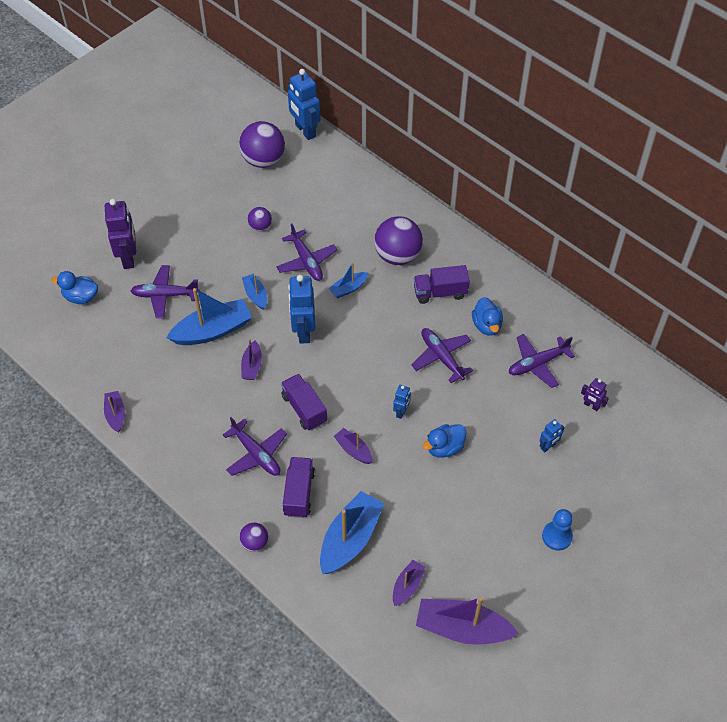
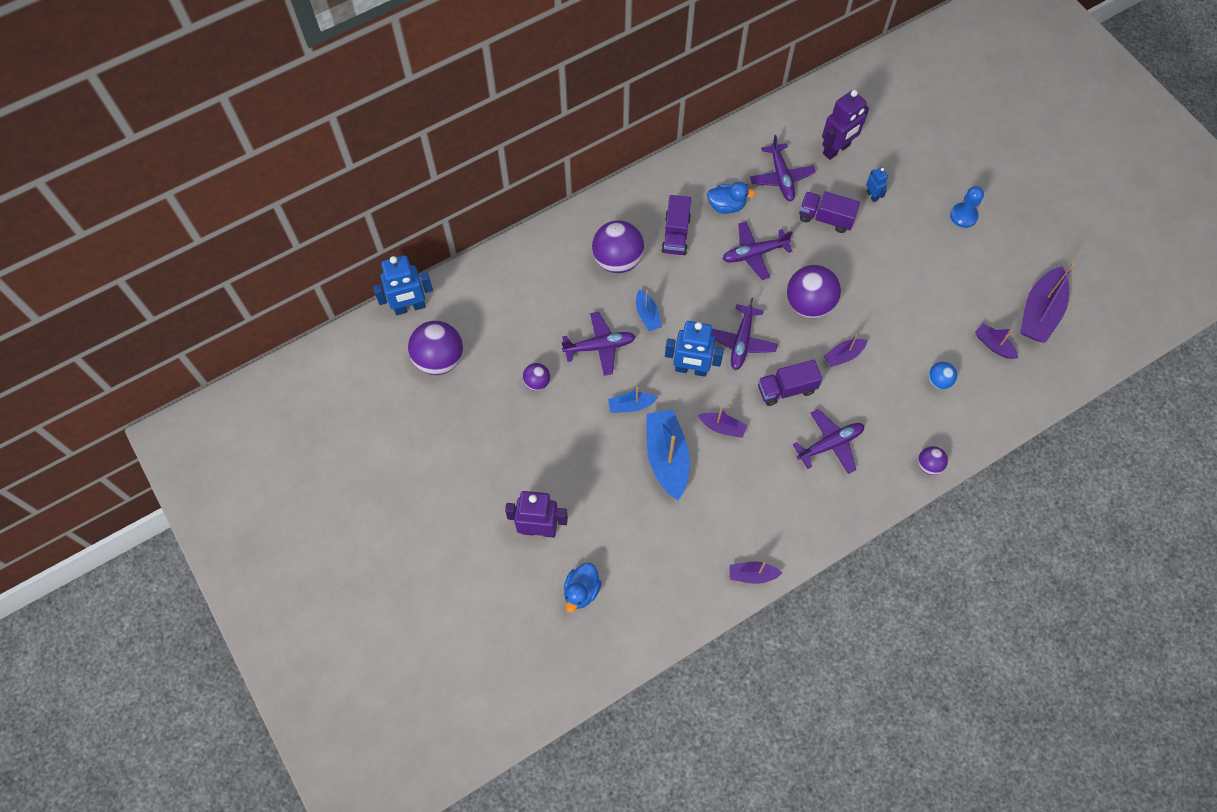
camera: 75 degrees left, 10 degrees up
purple plane [131,265,200,318] -> purple plane moved to [711,298,778,370]
purple truck [283,457,315,518] -> purple truck moved to [799,191,860,233]
blue boat [320,491,384,574] -> blue ball [928,362,957,389]
blue robot [393,385,411,419] -> purple ball [787,265,841,318]
blue duck [422,424,466,458] -> none
purple robot [581,378,609,411] -> purple robot [822,90,869,160], size x1.96

